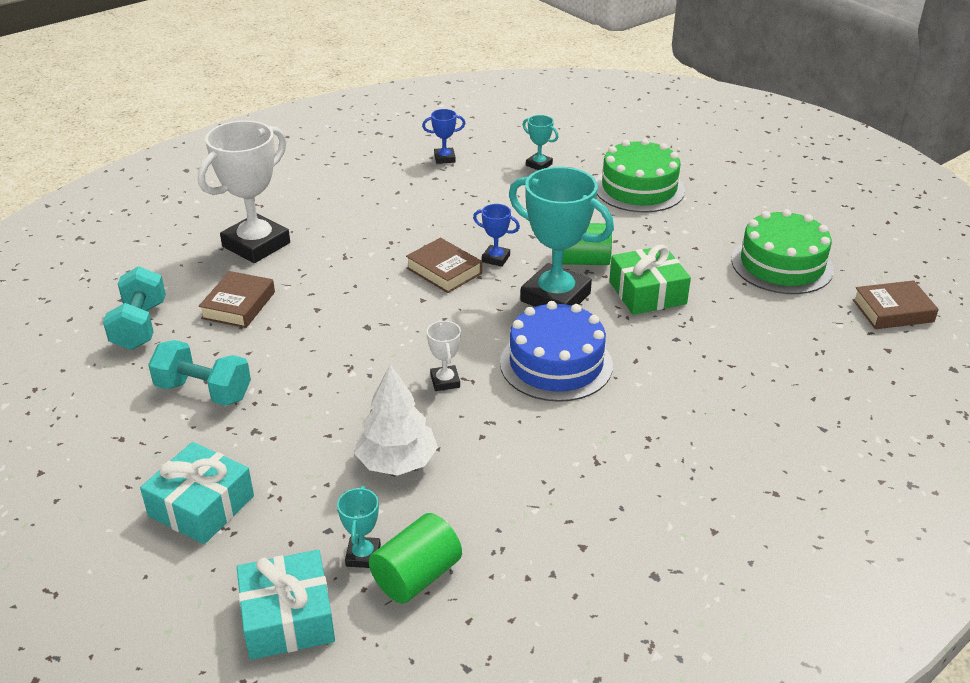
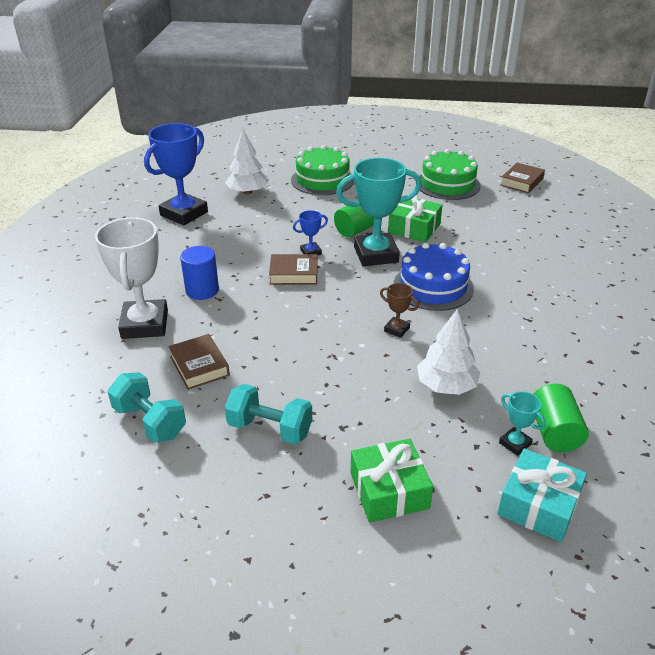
camera: 45 degrees left, 0 degrees up
turquoise gift [140,442,254,544] -> green gift [351,439,433,523]
turquoise dumbbell [148,340,251,406] -> turquoise dumbbell turned 45 degrees clockwise [225,384,312,444]
blue trophy [422,109,466,164] -> blue trophy [144,123,208,225], size x2.23
white trophy [427,320,461,391] -> brown trophy [380,283,419,338]
turquoise trophy [523,115,559,170] -> white tree [225,129,268,194]
none -> blue cylinder [180,246,219,300]

